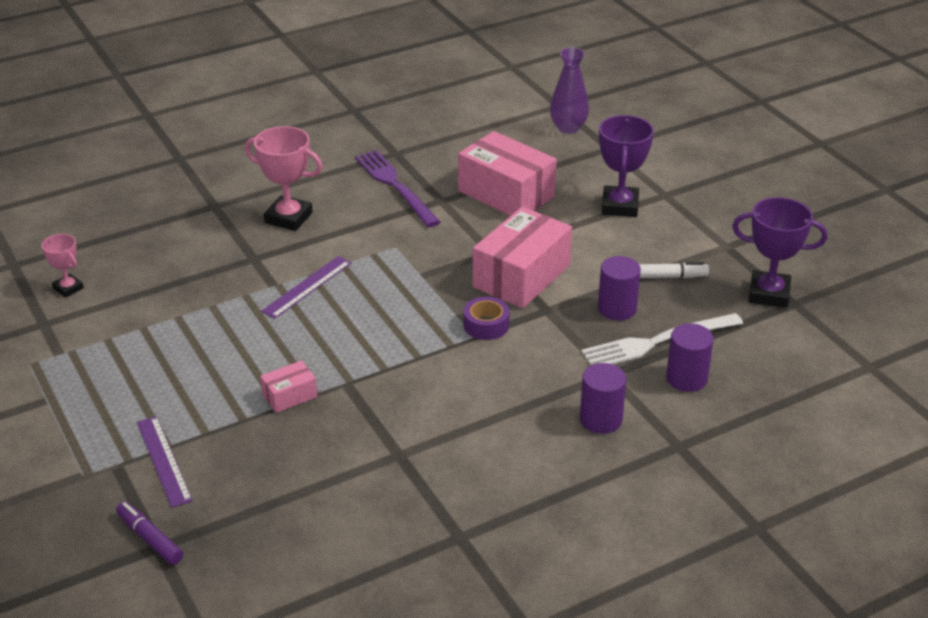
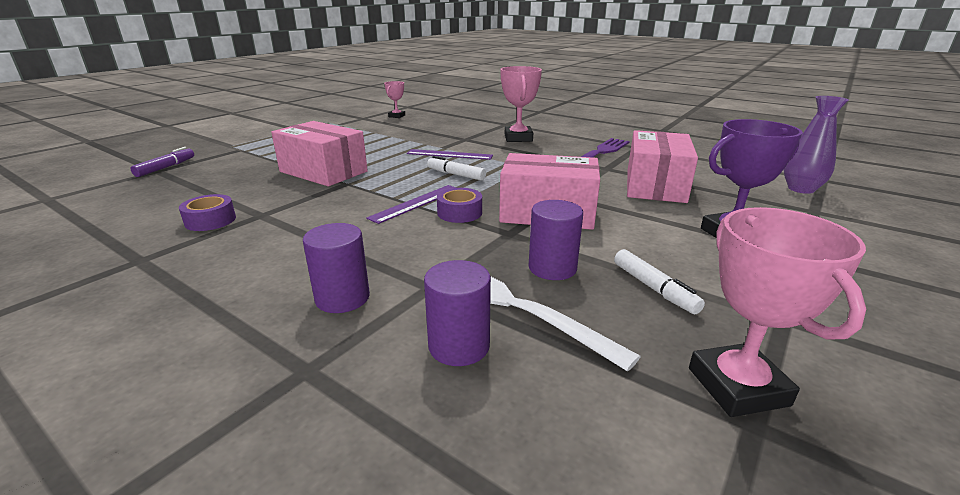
camera: 65 degrees right, 10 degrees down
purple ruler [137,416,193,508] -> purple ruler moved to [366,185,456,224]
pink box [260,360,317,413] -> pink box [271,121,368,186], size x2.10
purple trophy [732,197,827,308] -> pink trophy [689,207,866,417]
none -> purple tape [179,194,236,231]
none -> white marker [427,156,486,181]

